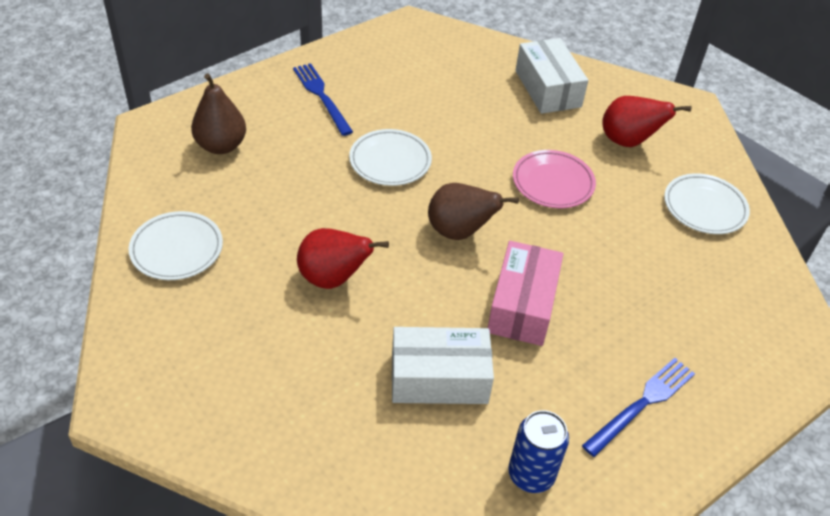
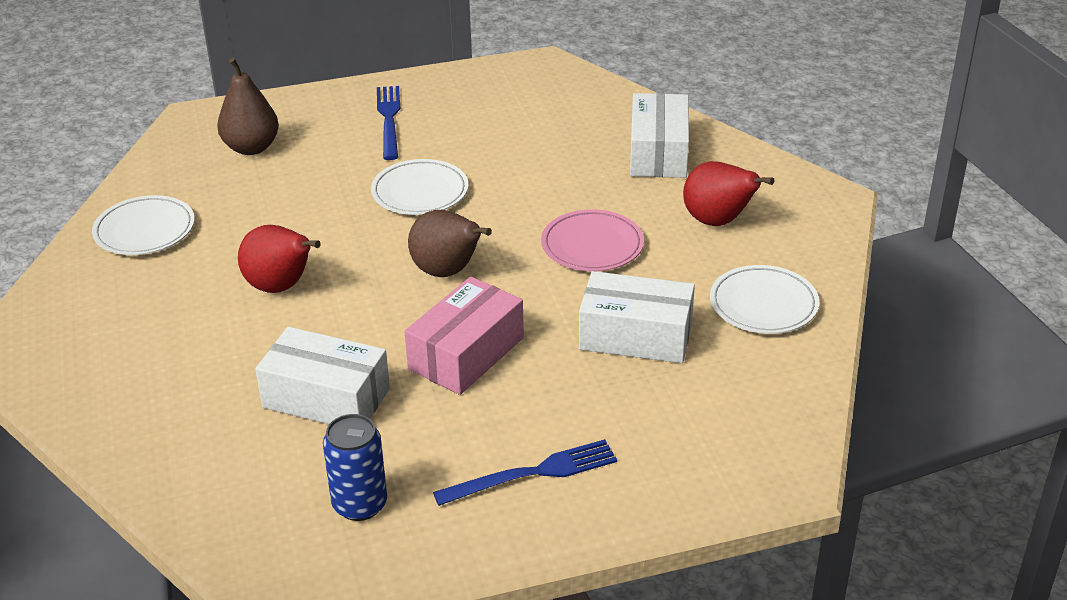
camera: 25 degrees right, 10 degrees down
none -> white box [579,271,695,363]

